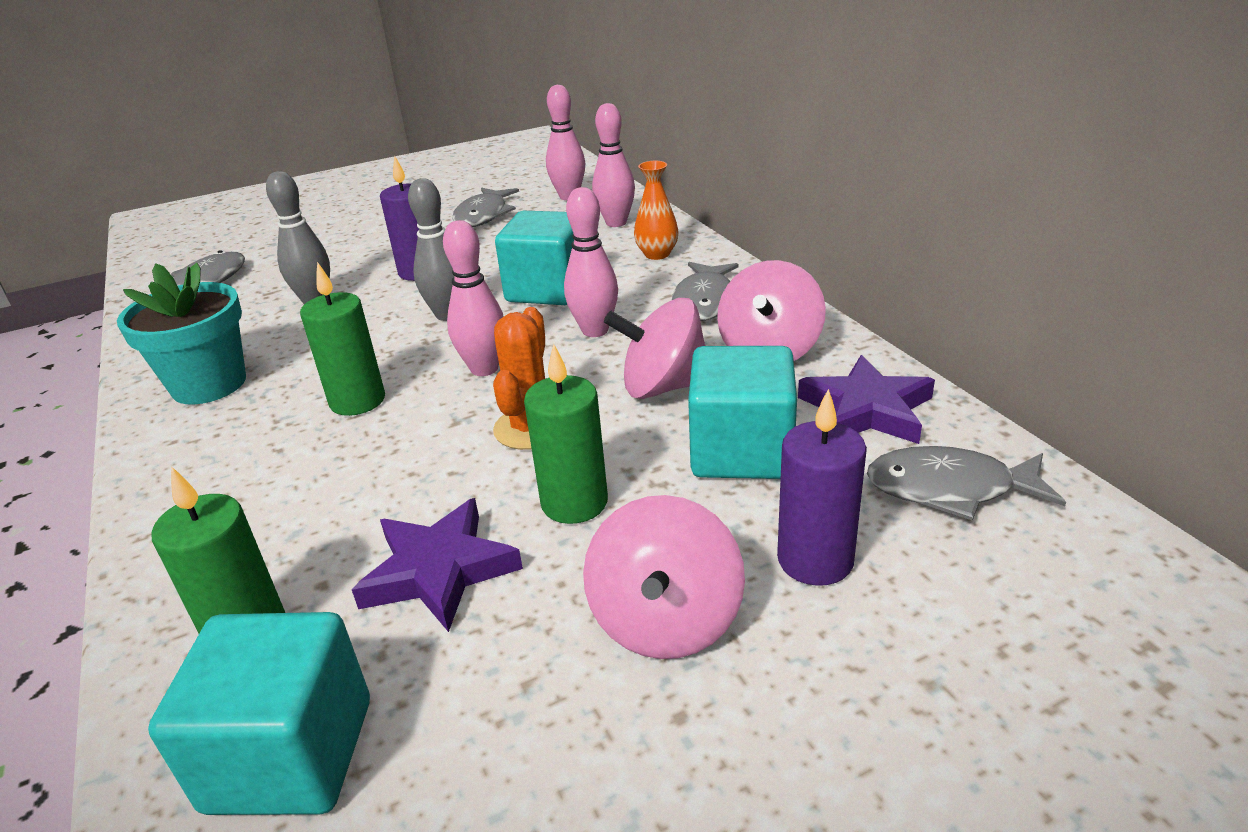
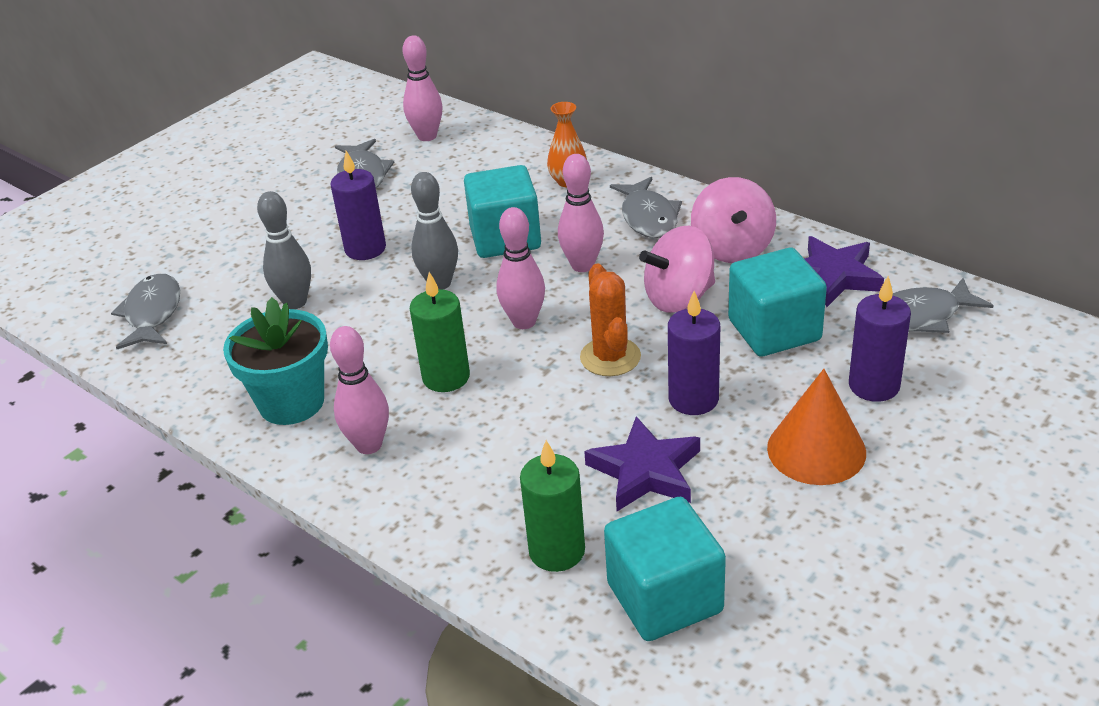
camera: 25 degrees left, 5 degrees up
green candle [524,344,608,524] -> purple candle [668,291,720,415]
pink spinning top [583,495,745,659] -> orange cone [767,369,866,485]
pink bowling pin [592,103,635,227] -> pink bowling pin moved to [330,326,389,454]

